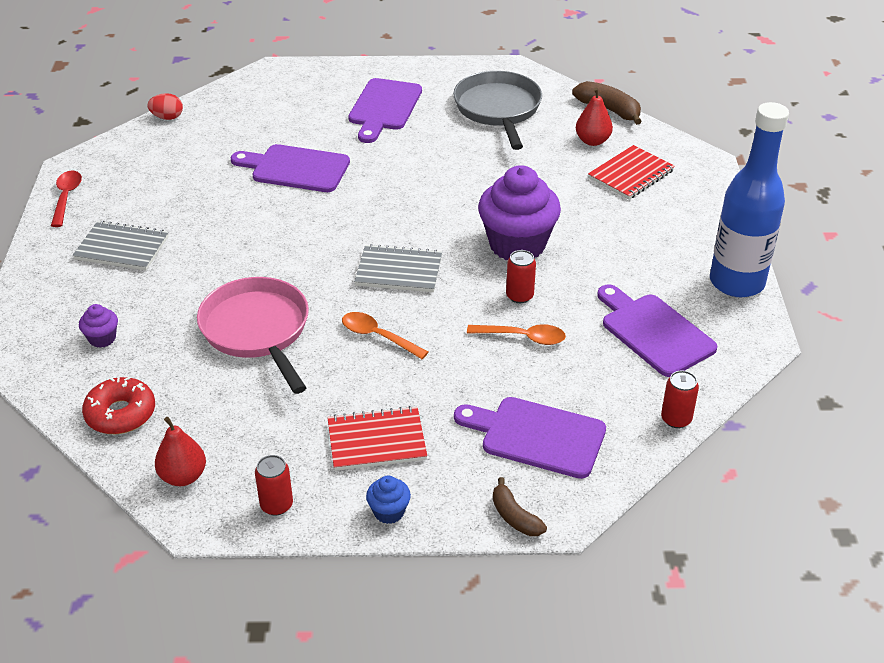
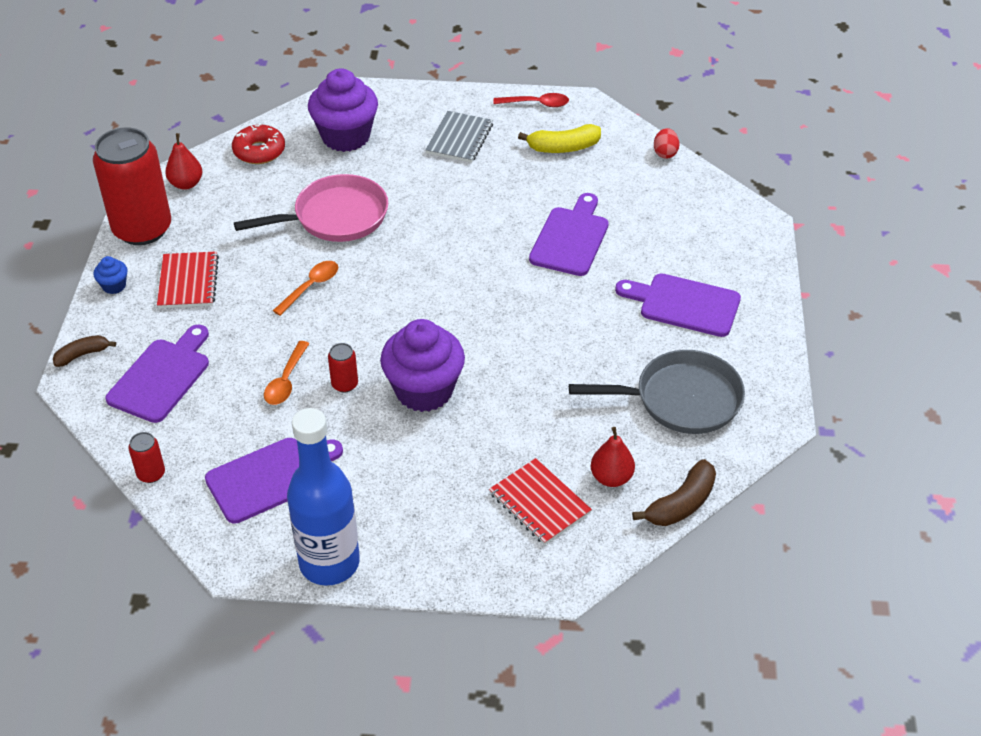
camera: 95 degrees right, 5 degrees up
purple cupcake [79,304,118,348] -> purple cupcake [308,68,378,152], size x2.31
red can [255,455,293,515] -> red can [93,127,171,245], size x2.47
grey notebook [354,244,442,292] -> none
none -> yellow banana [518,124,601,153]

